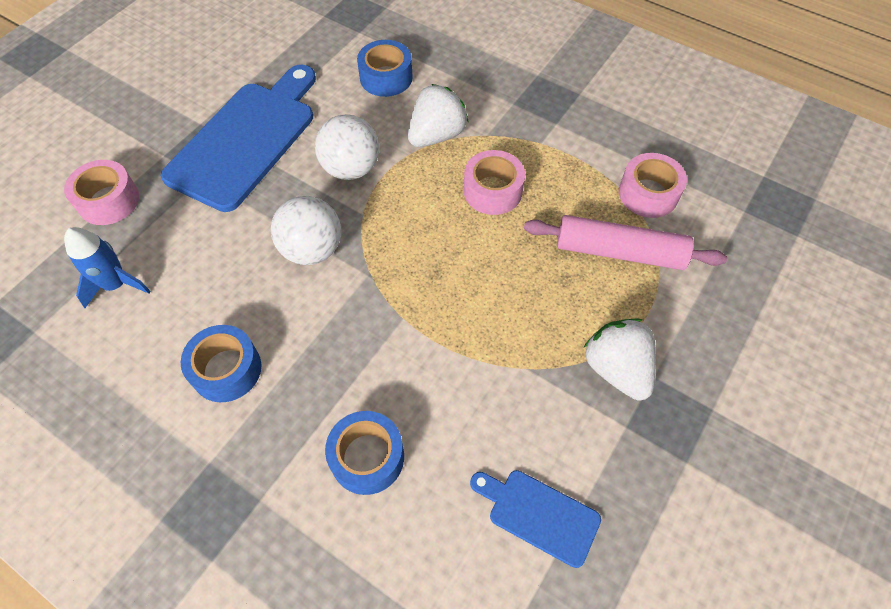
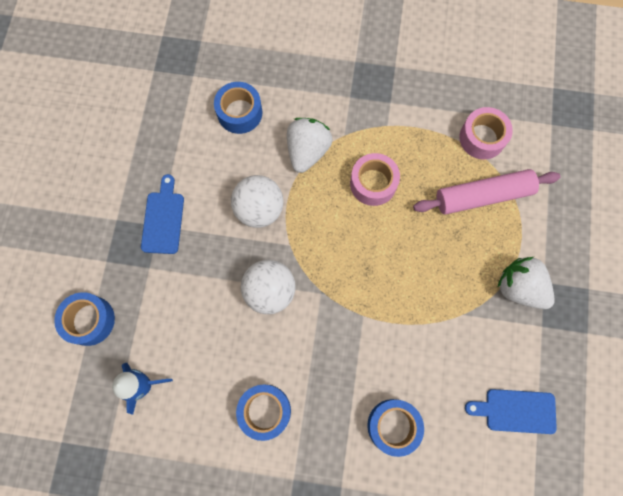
camera: 25 degrees left, 15 degrees up
pink tape [64,160,139,225] -> blue tape [54,292,115,346]
blue cutting board [161,65,316,212] -> blue cutting board [141,174,184,254], size x0.50

